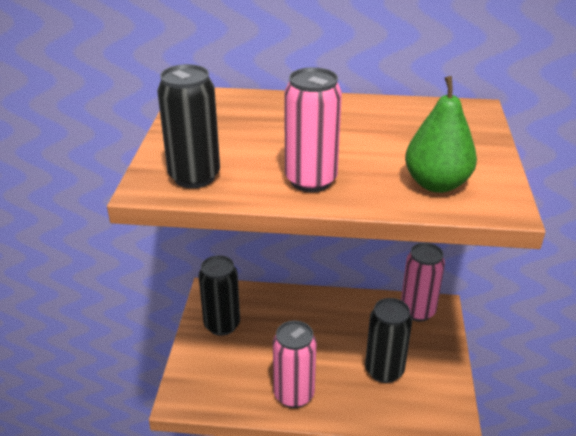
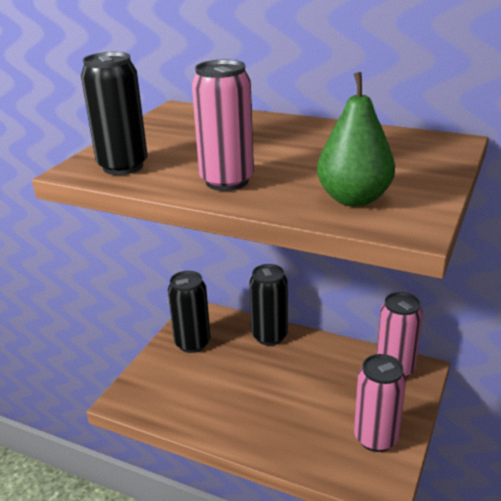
camera: 20 degrees right, 5 degrees down
pink can [273,321,316,408] -> pink can moved to [354,354,406,452]
black can [365,298,412,383] -> black can moved to [249,264,288,346]

